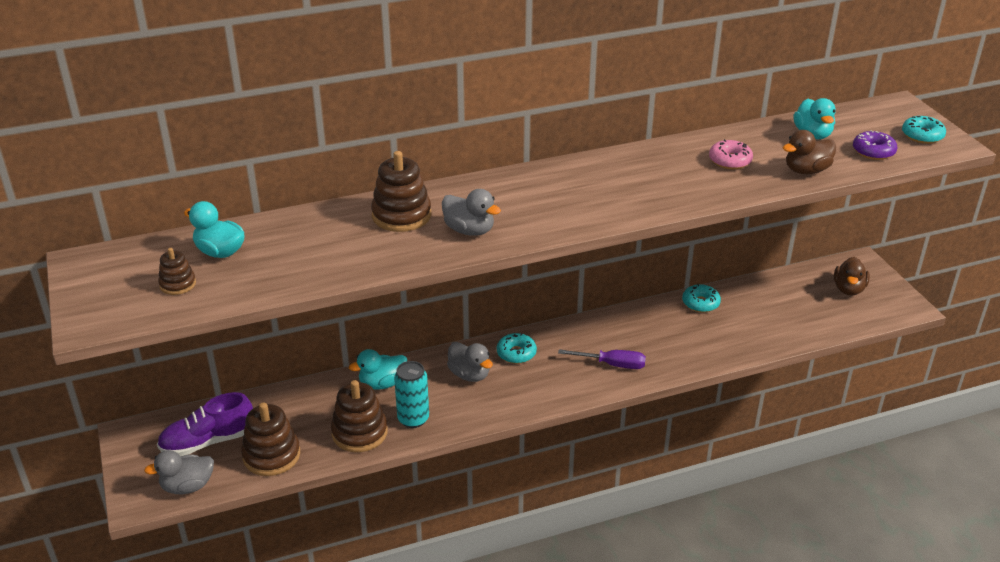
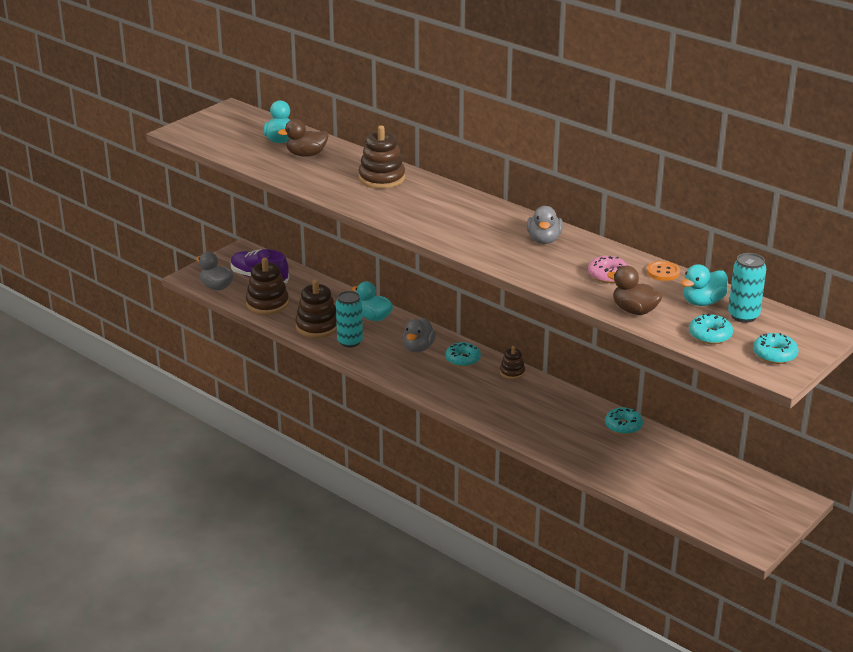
camera: 60 degrees right, 5 degrees down
brown stacking toy [158,248,196,295] -> brown stacking toy moved to [500,346,525,379]
grey duck [442,189,501,236] -> grey duck moved to [527,206,563,244]
purple screwdriver [558,349,646,369] -> none
brown duck [834,257,870,295] -> brown duck moved to [278,119,329,157]
purple donut [853,130,897,160] -> turquoise donut [689,313,733,344]
none -> orange button [647,261,680,281]
none -> turquoise can [728,253,766,323]

